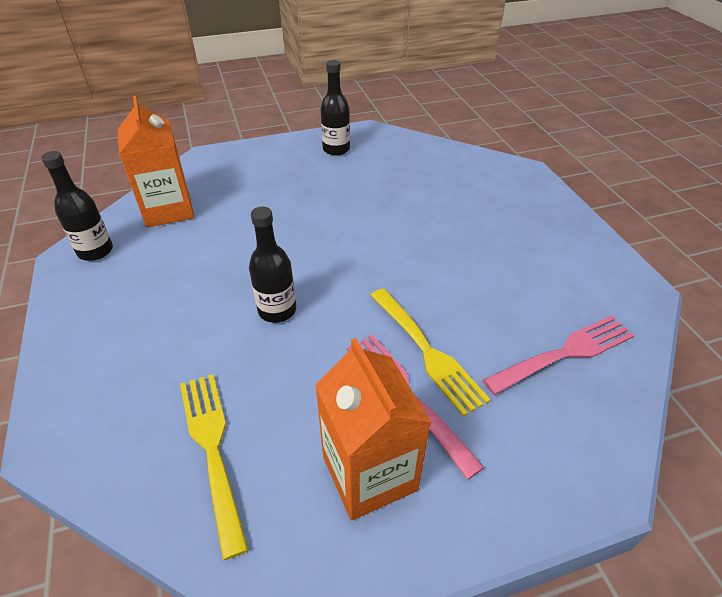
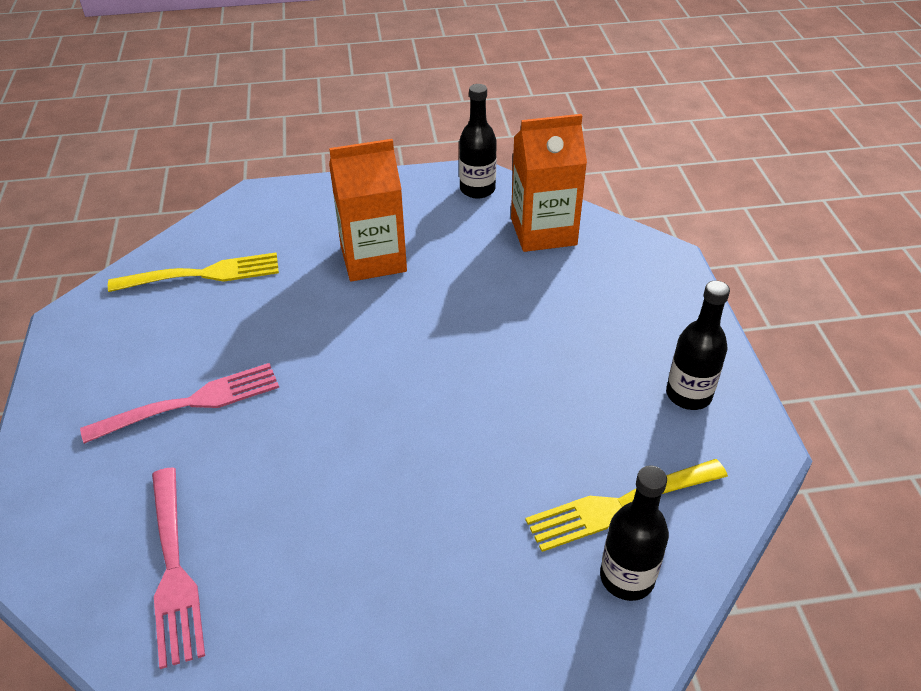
camera: 100 degrees right, 0 degrees up
black bottle [249,207,296,323] -> black bottle moved to [600,466,669,601]
orange carton [315,338,432,520] -> orange carton moved to [329,139,407,282]
yellow fork [370,288,490,417] -> yellow fork moved to [525,459,728,552]

